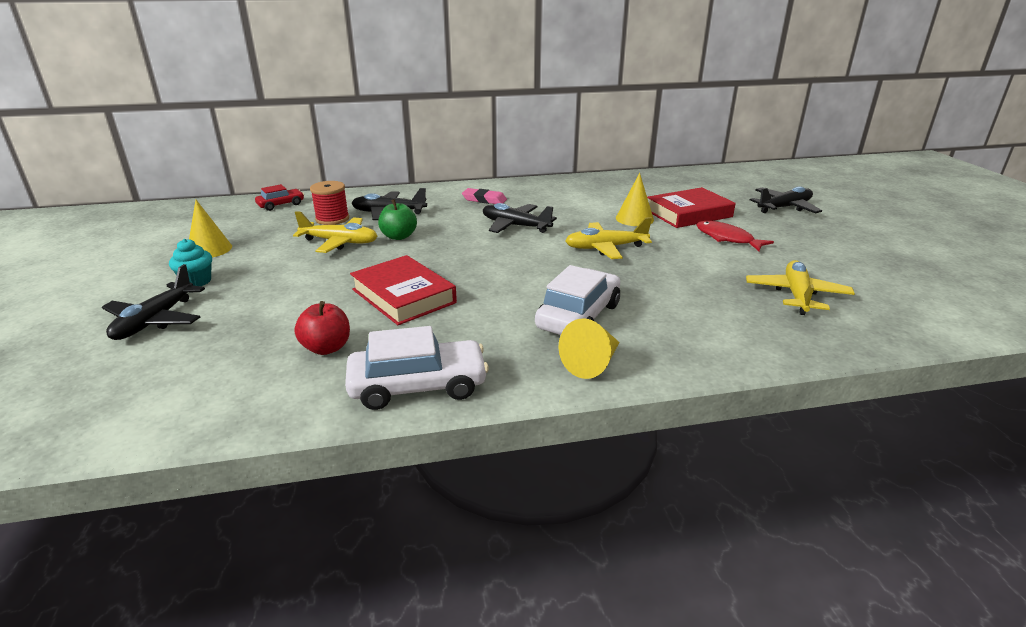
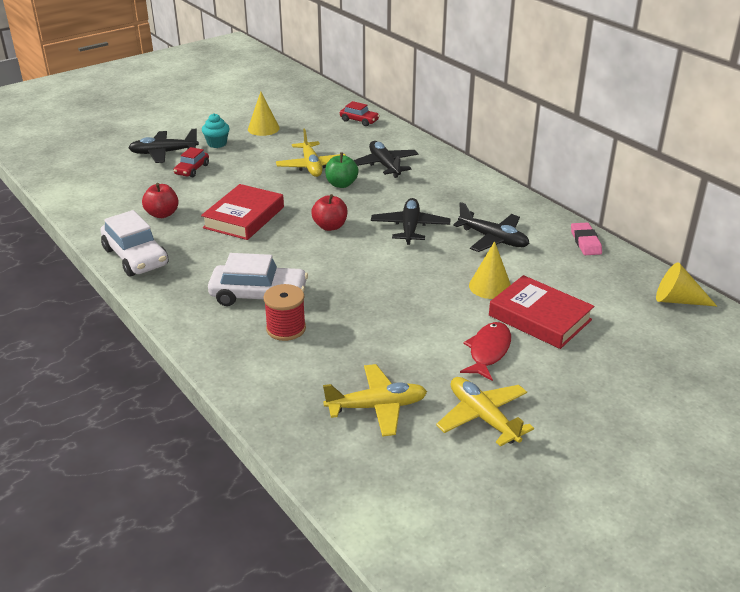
camera: 65 degrees right, 5 degrees up
red spool [310,181,349,225] -> red spool moved to [264,284,306,341]
pink eraser [462,188,507,204] -> pink eraser moved to [571,222,602,255]
yellow cone [558,318,619,379] -> yellow cone moved to [656,262,717,306]
yellow plane [565,217,652,259] -> yellow plane moved to [436,377,534,446]
black plane [750,186,822,213] -> black plane moved to [453,202,529,252]
none -> red car [174,147,209,177]
none -> red apple [311,194,347,231]

